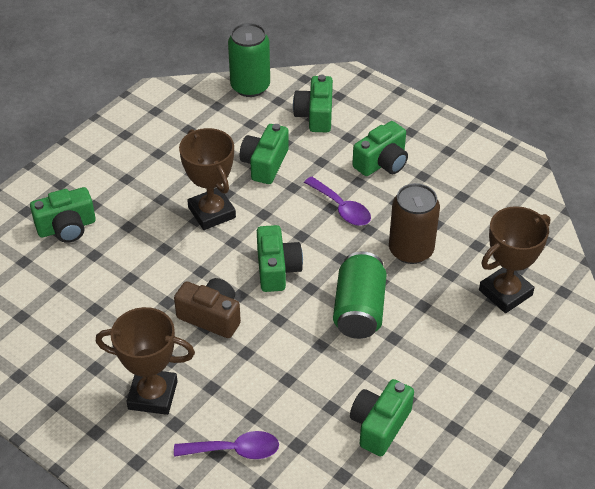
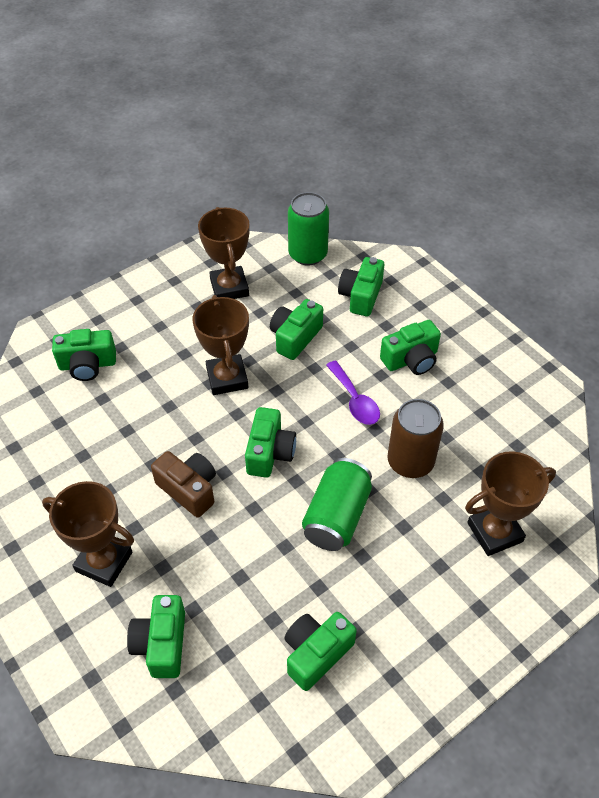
camera: 15 degrees right, 5 degrees up
purple spoon [174,431,279,459] -> green camera [127,595,185,678]
none -> brown trophy [198,207,250,299]

